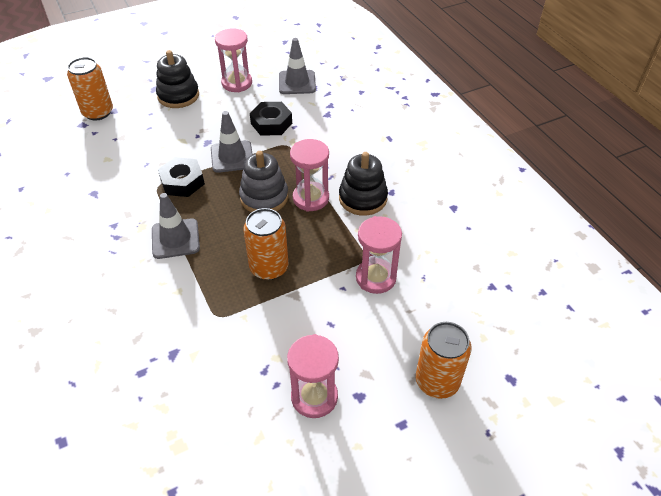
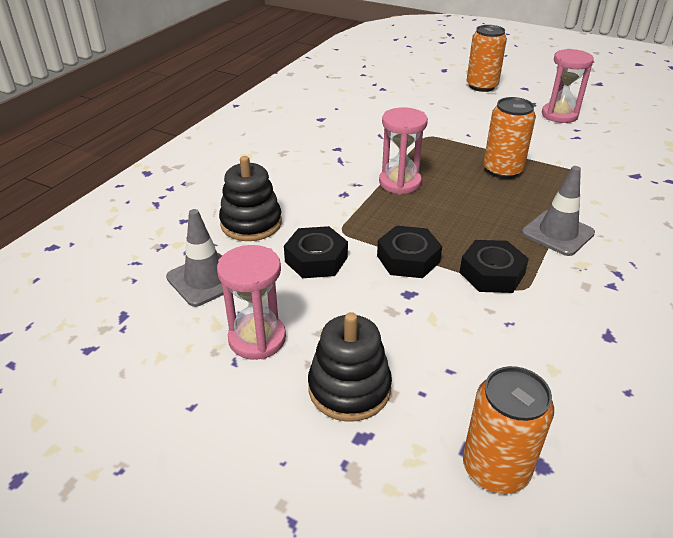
camera: 125 degrees left, 10 degrees down
grey traffic cone [211,111,253,173] -> black nut [377,226,442,278]
grey stacking toy [239,151,288,212] -> none
black stacking toy [339,152,388,216] -> black stacking toy moved to [219,156,282,241]
pink hourglass [356,216,402,294] -> none

